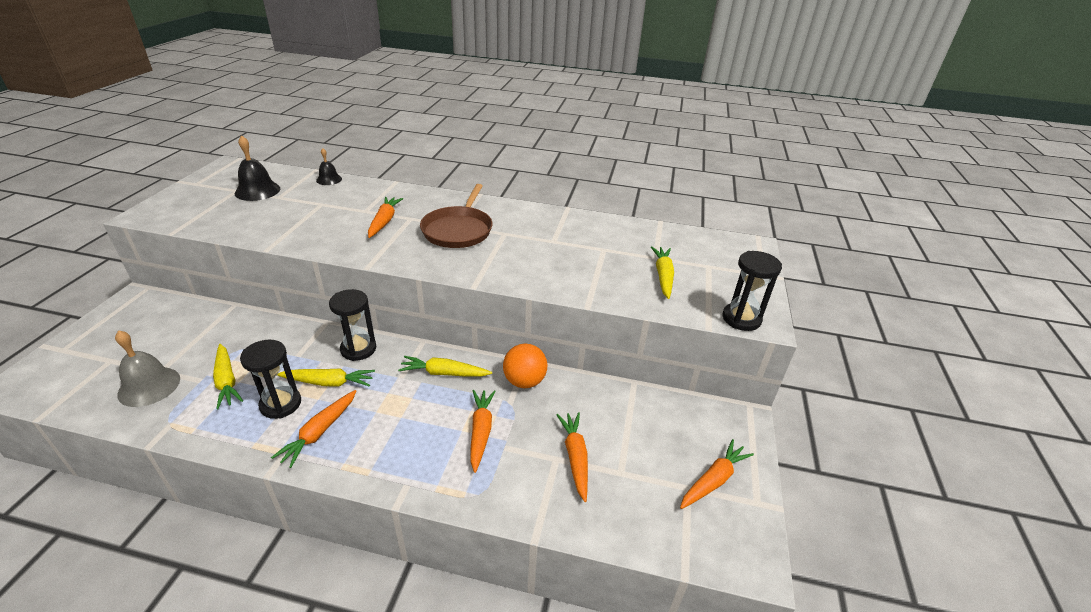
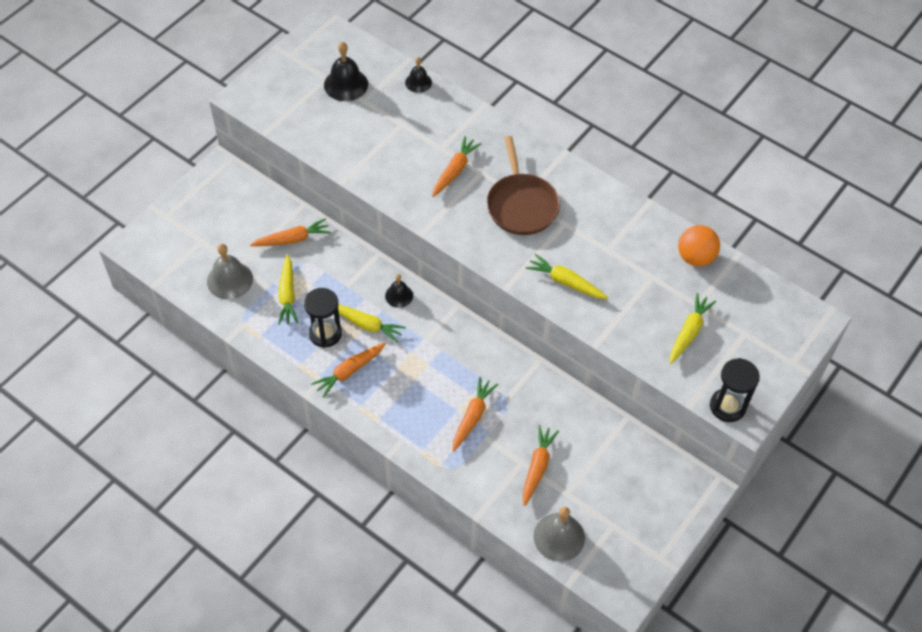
camera: 25 degrees right, 20 degrees up
black hourglass [329,289,376,361] -> black bell [385,274,413,308]
yellow carrot [398,356,492,377] -> yellow carrot moved to [526,254,608,299]
brown pan [420,184,493,248] -> brown pan turned 45 degrees counterclockwise [486,136,560,235]
orange ball [503,344,547,388] -> orange ball moved to [678,225,720,266]
orange carrot [680,439,754,509] -> orange carrot moved to [250,218,331,246]
none -> grey bell [534,507,585,562]

